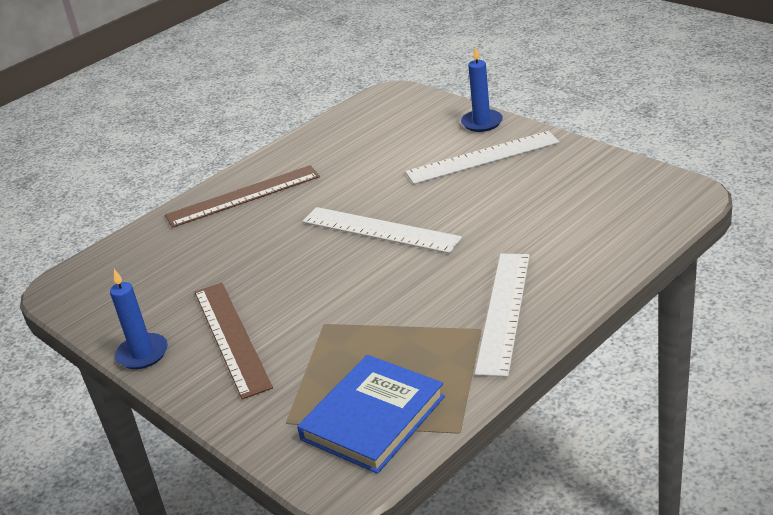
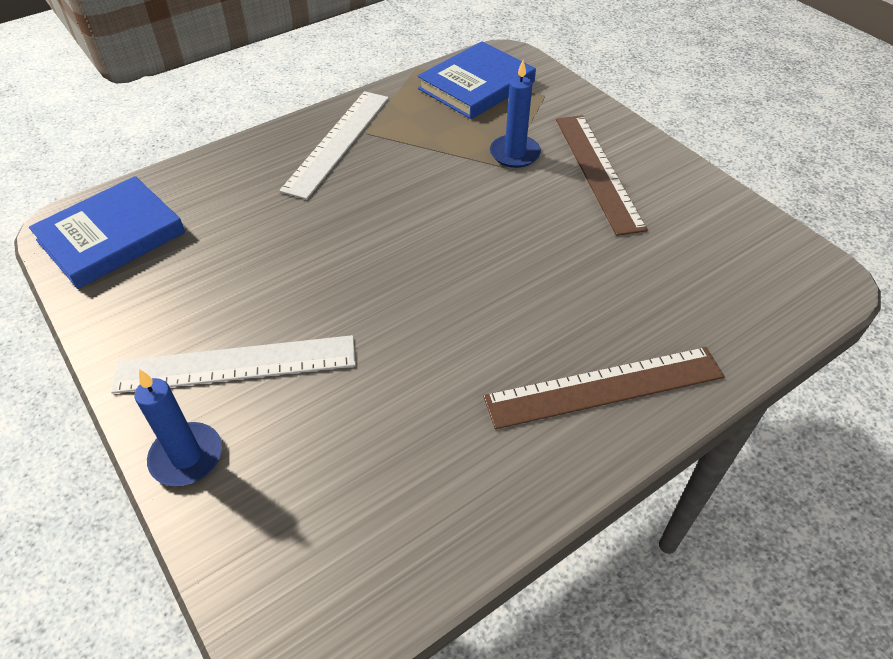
camera: 175 degrees left, 15 degrees up
blue candle [110,269,168,369] -> blue candle moved to [490,60,541,168]
white ruler [302,207,462,254] -> none
none -> blue book [29,176,185,289]

